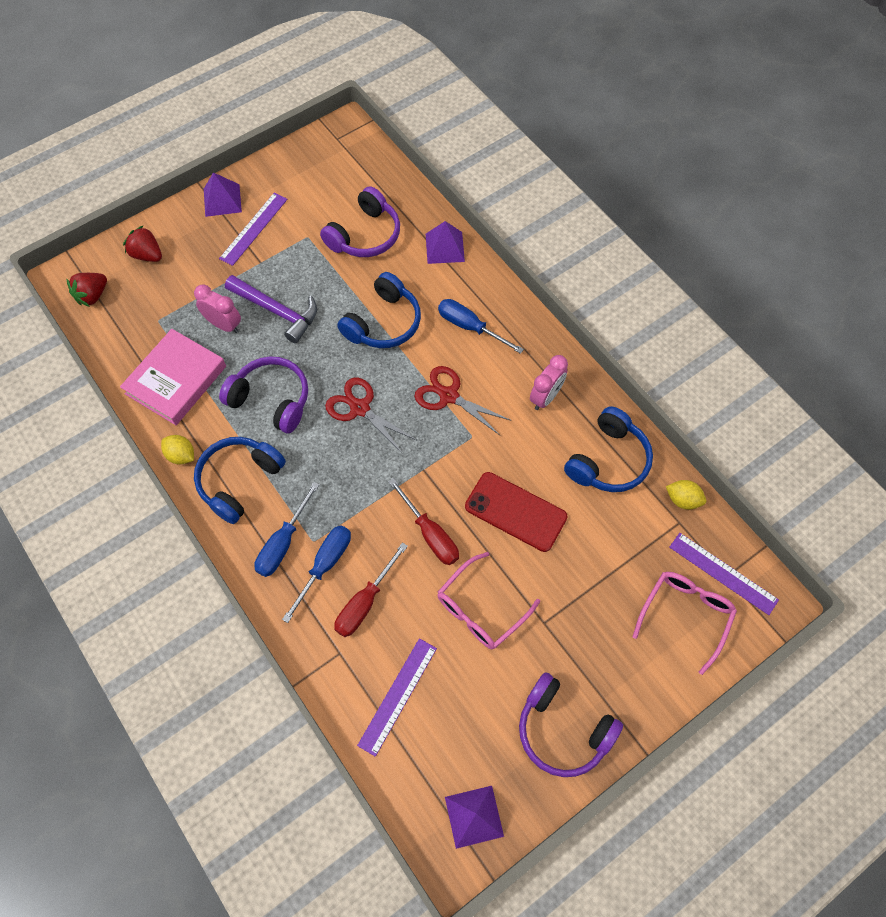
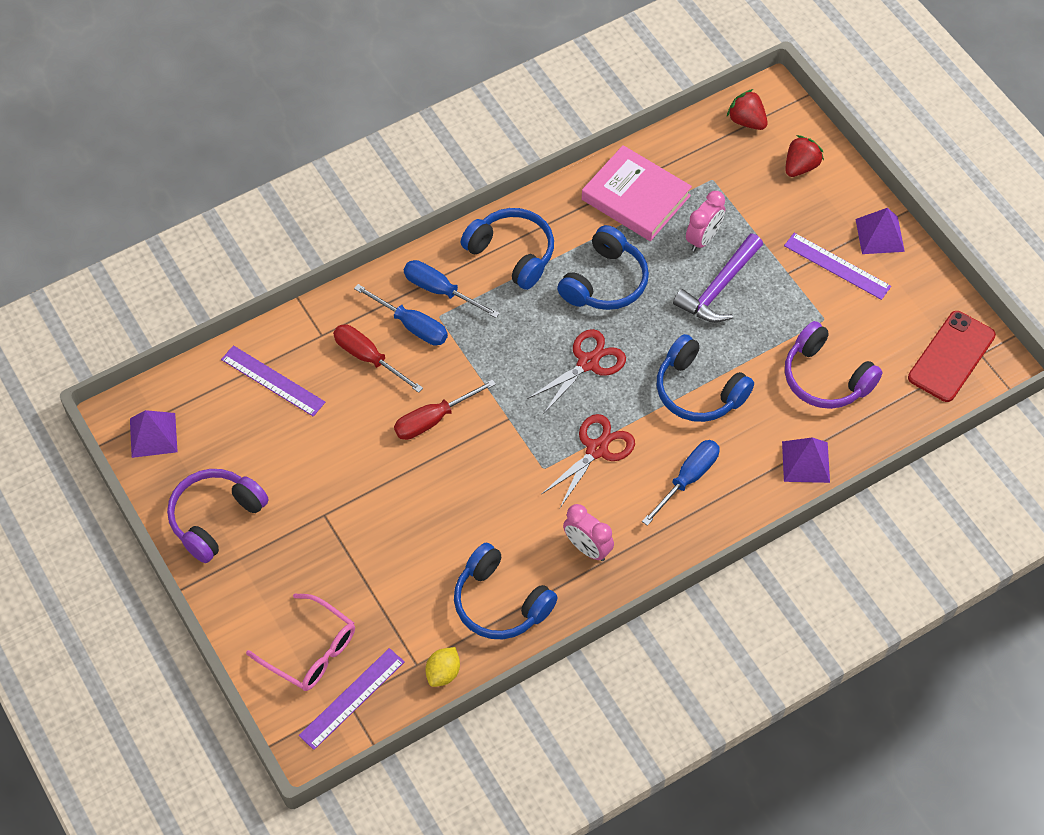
camera: 95 degrees right, 5 degrees down
yellow lemon [161,435,194,465] -> none
purple headphones [219,356,308,433] -> blue headphones [557,225,649,310]
pink glasses [437,552,540,650] -> none
red phone [465,472,567,552] -> red phone moved to [908,311,996,402]

